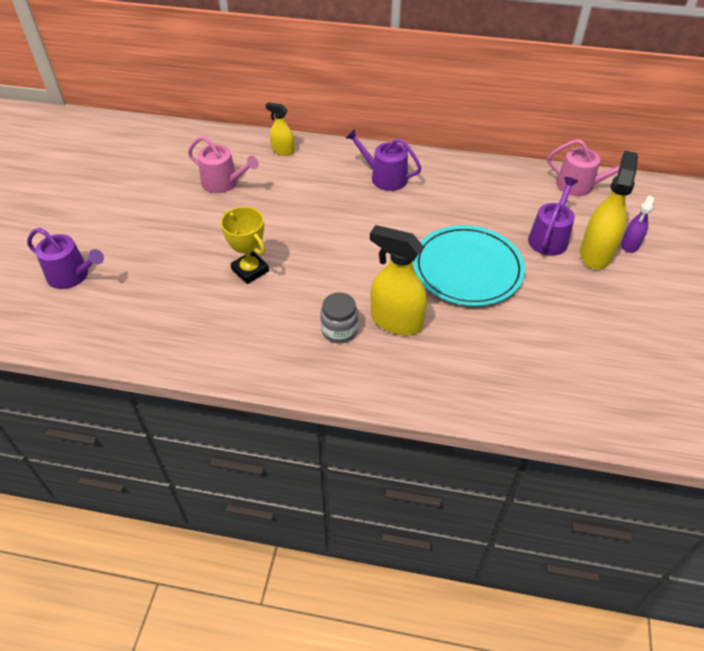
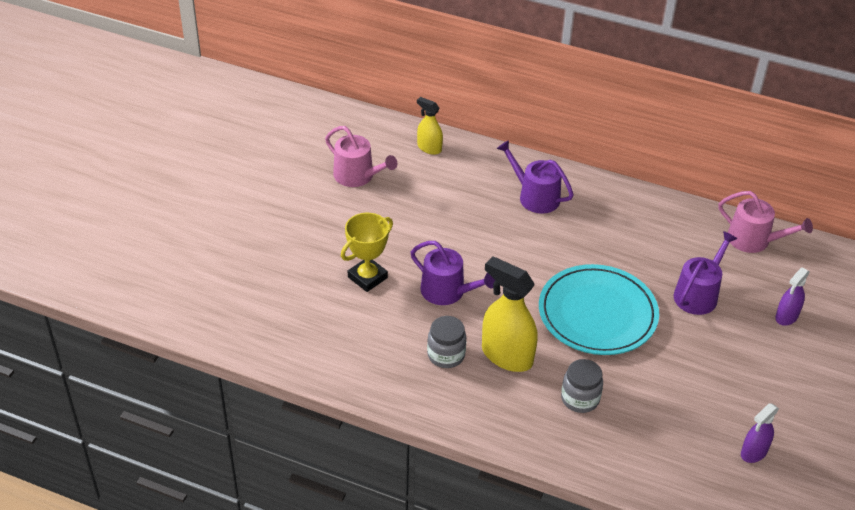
camera: 10 degrees right, 5 degrees down
purple watering can [27,228,104,289] -> purple watering can moved to [410,241,496,305]
yellow trophy [221,207,269,284] -> yellow trophy turned 75 degrees clockwise [341,213,393,292]
yellow spray bottle [580,151,638,269] -> none
none -> grey jar [561,359,603,413]
none -> purple spray bottle [741,403,779,463]

